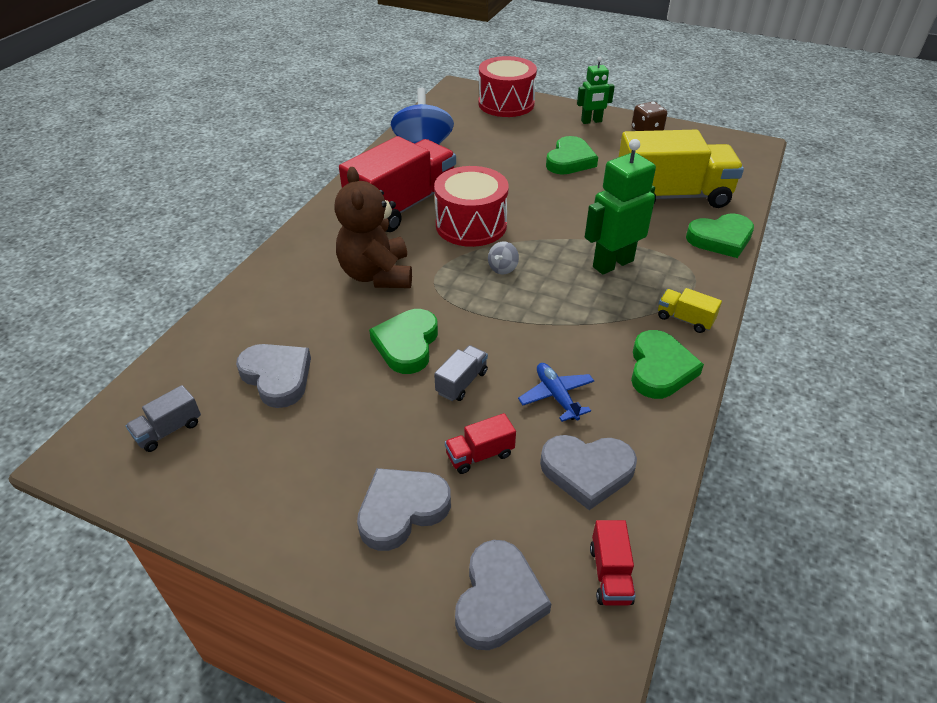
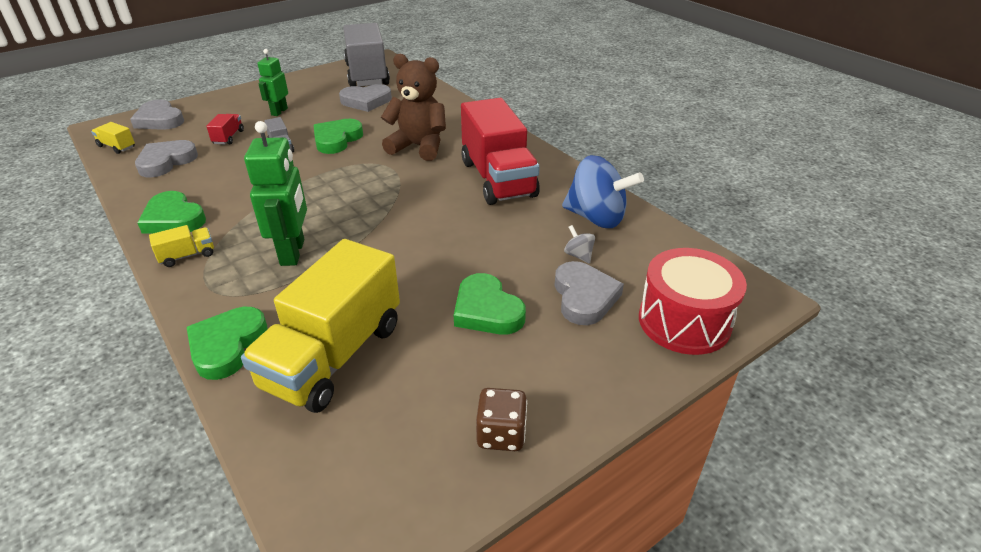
camera: 120 degrees right, 5 degrees down
grey truck [125,385,201,452] -> grey truck [343,23,390,86], size x2.49
grey heart [357,468,451,551] -> grey heart moved to [554,261,624,325]
green heart [369,309,438,374] -> green heart turned 105 degrees counterclockwise [314,119,363,154]
red drum [434,166,508,247] -> none
grey spinning top [488,241,519,274] -> grey spinning top moved to [564,225,595,263]
blue plane [518,363,594,422] -> none
green robot [577,57,615,124] -> green robot moved to [257,49,288,116]
red truck [590,520,636,606] -> yellow truck [91,122,135,154]

